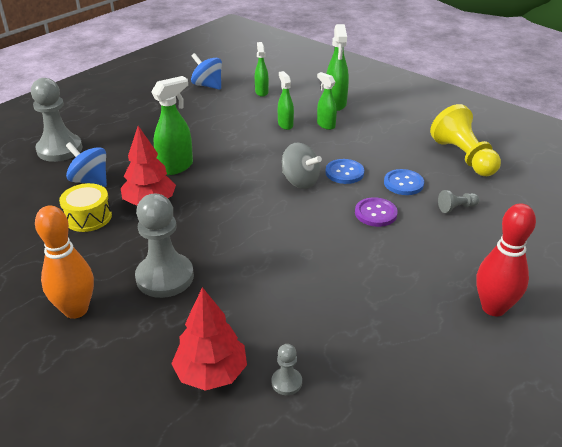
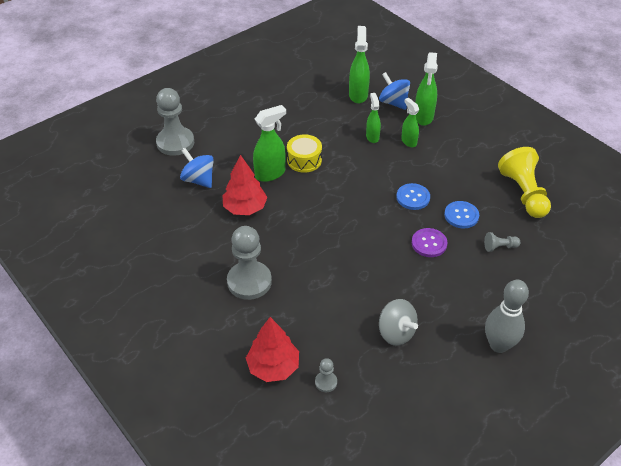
camera: 10 degrees right, 10 degrees up
orange bowling pin [35,205,94,319] -> none
yellow drum [59,183,112,232] -> yellow drum moved to [287,134,322,173]
blue spinning top [191,53,222,90] -> blue spinning top moved to [379,72,410,110]
green spray bottle [255,42,269,97] -> green spray bottle [349,26,370,104], size x1.57
grey spinning top [282,142,322,189] -> grey spinning top moved to [379,299,418,346]
red bowling pin [476,204,536,316] -> grey bowling pin [485,280,529,353]

